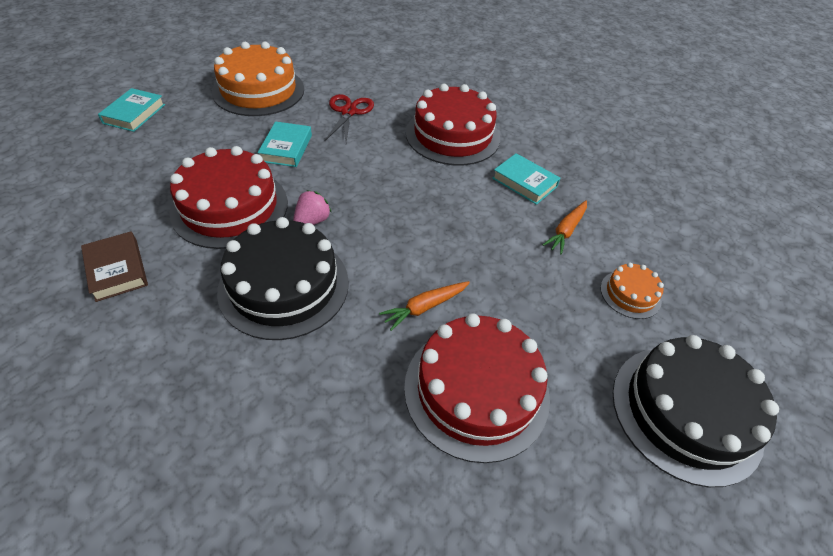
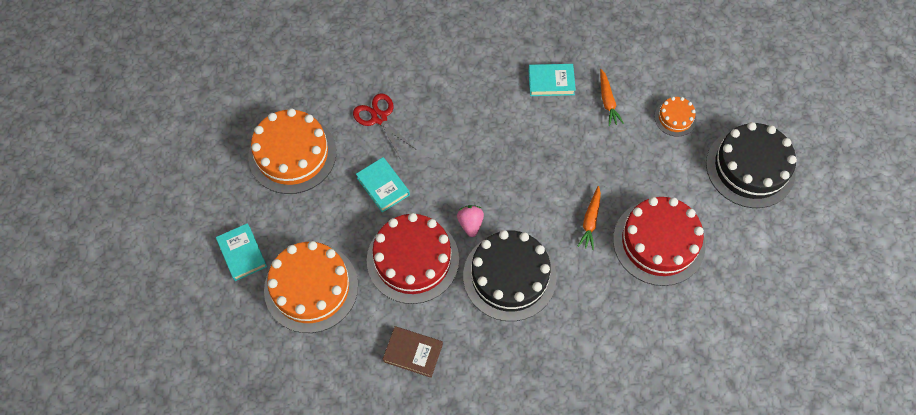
camera: 40 degrees left, 15 degrees up
red cake [406,84,500,166] -> none
none -> orange cake [264,241,358,333]

